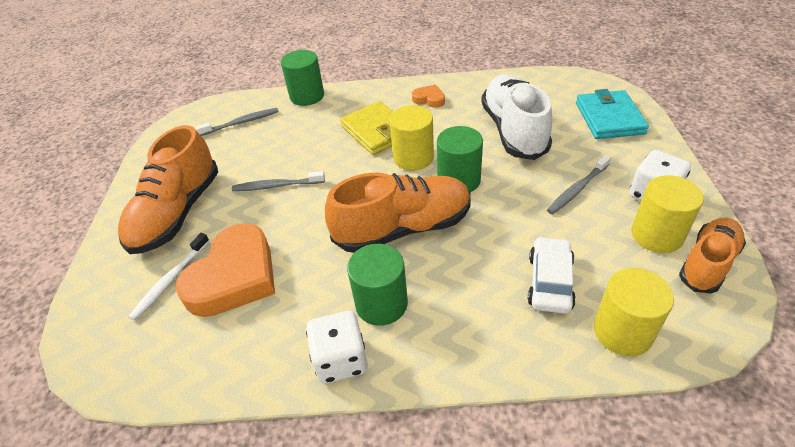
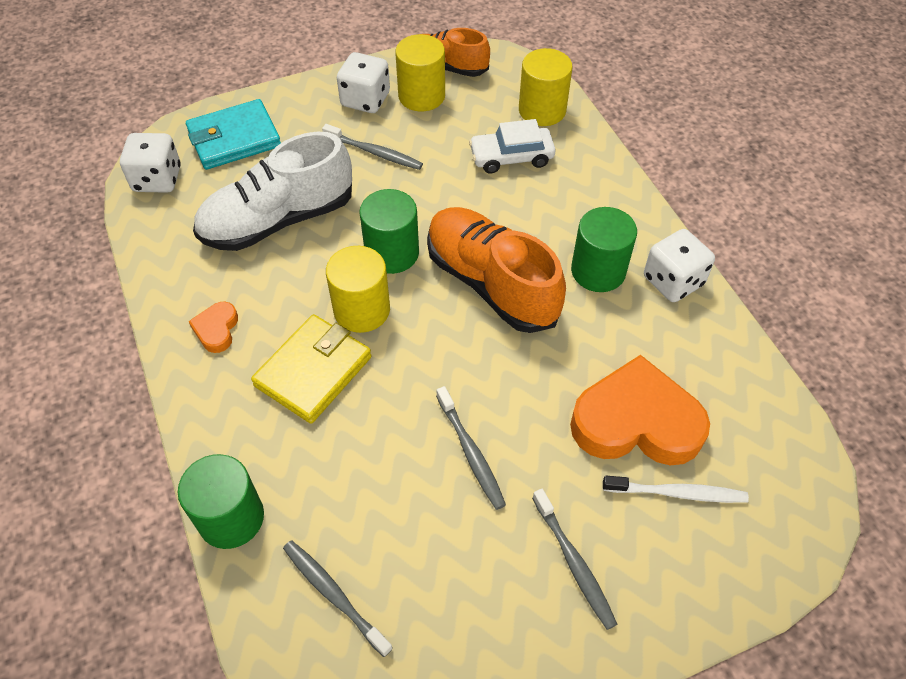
camera: 115 degrees left, 10 degrees up
orange shoe [118,125,218,254] -> grey toothbrush [532,489,617,630]
none -> white dice [120,133,181,193]

